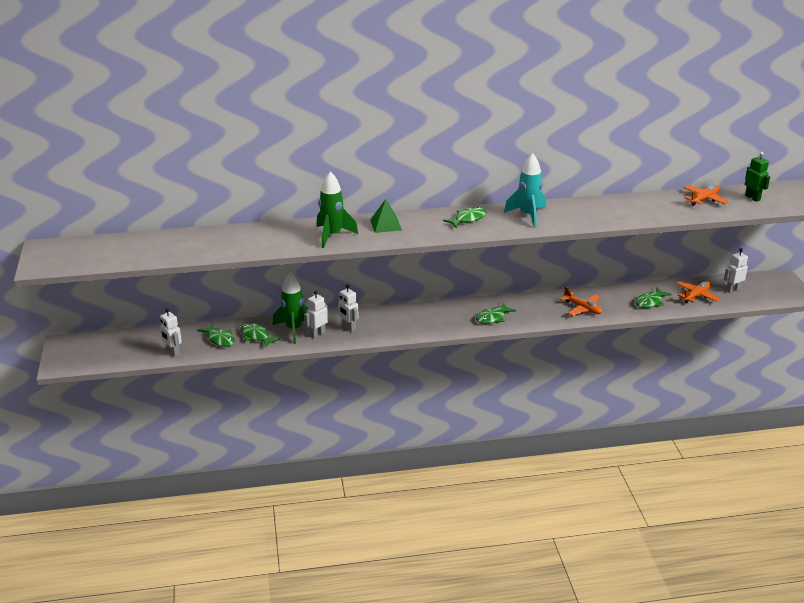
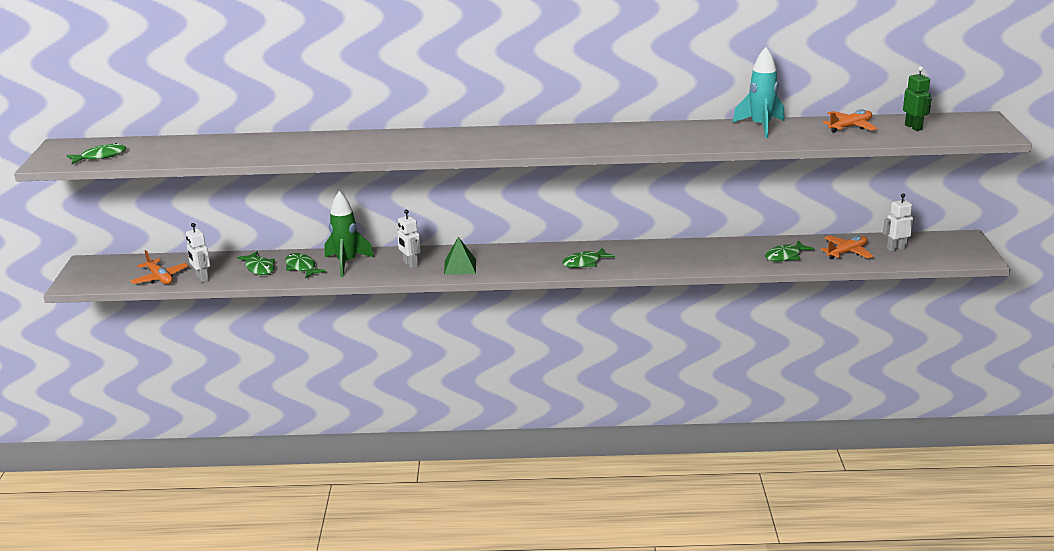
camera: 10 degrees right, 5 degrees down
white robot [304,291,328,338] -> none
green rocket [317,171,358,248] -> none
green pyramid [370,199,402,233] -> green pyramid moved to [444,237,476,275]
green fish [443,207,486,228] -> green fish moved to [66,143,126,164]
turquoise rocket [504,153,546,228] -> turquoise rocket moved to [733,47,785,138]
orange plane [560,286,602,316] -> orange plane moved to [130,250,188,284]

